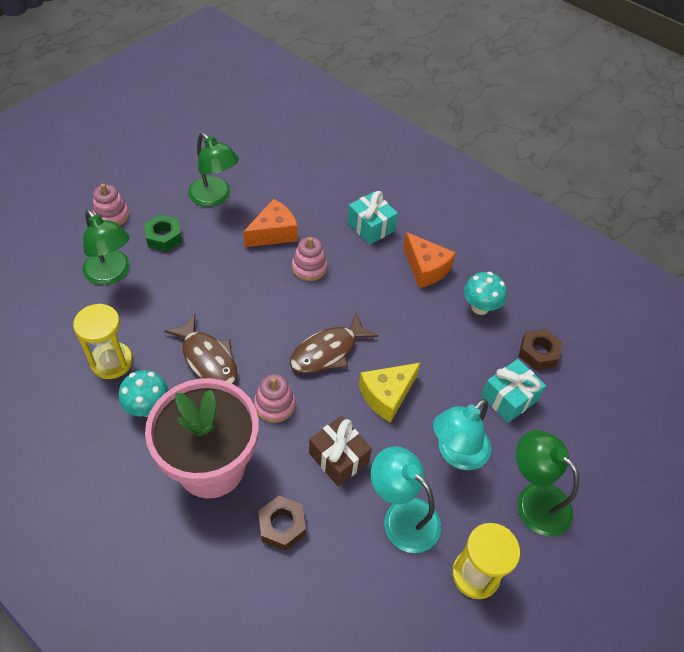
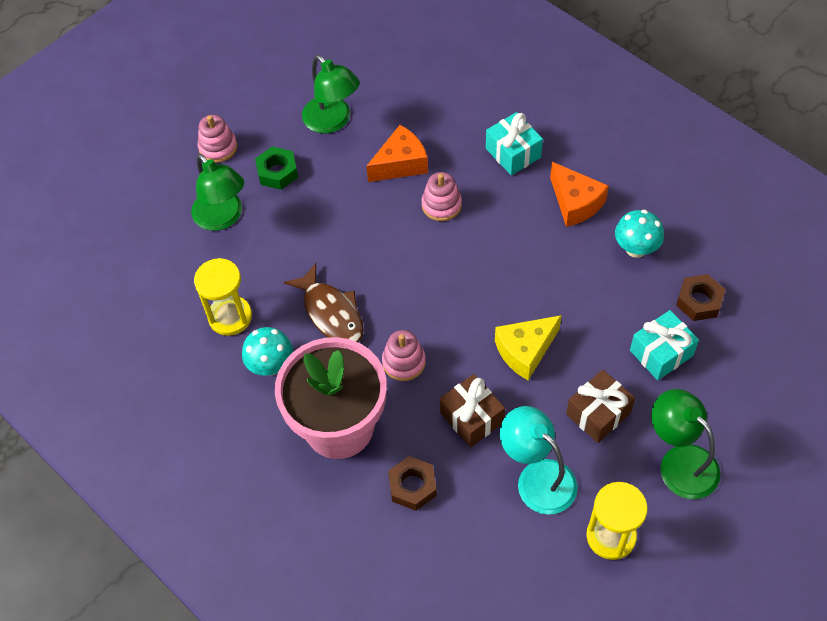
camera: 10 degrees right, 5 degrees up
brown fish [290,312,378,374] -> none
turquoise lamp [433,399,491,470] -> brown gift [566,370,635,443]

